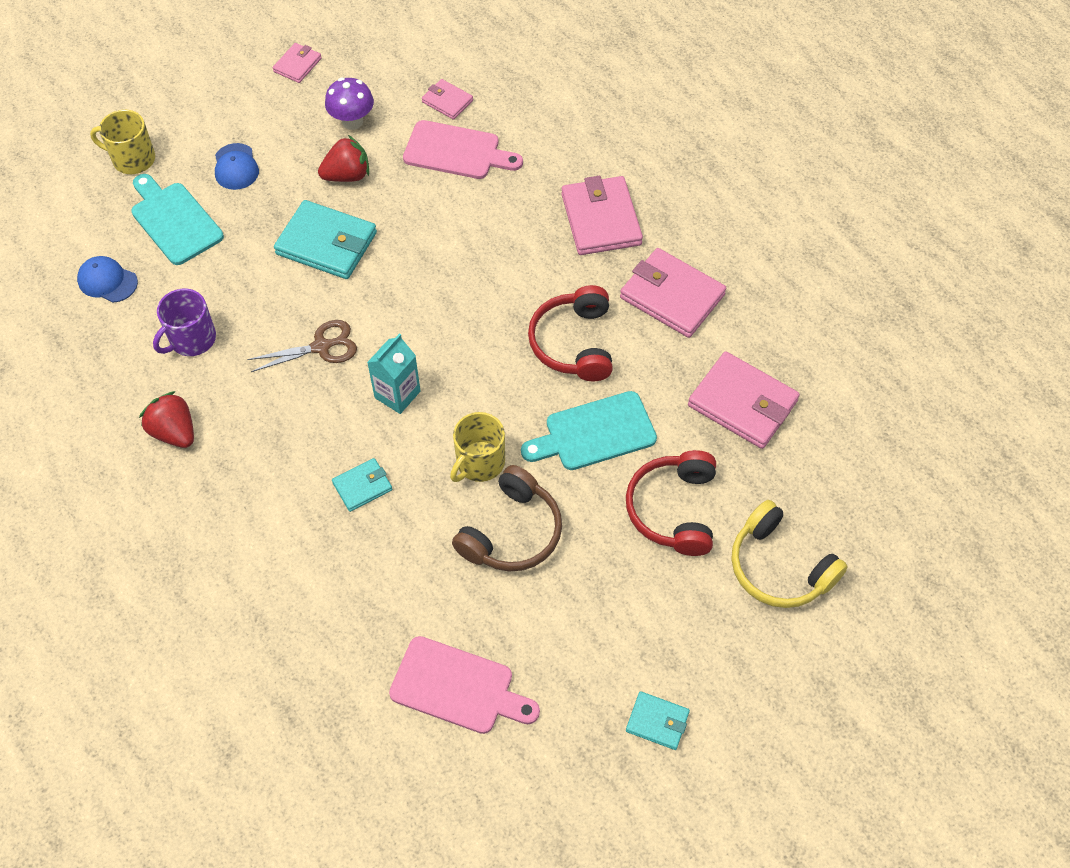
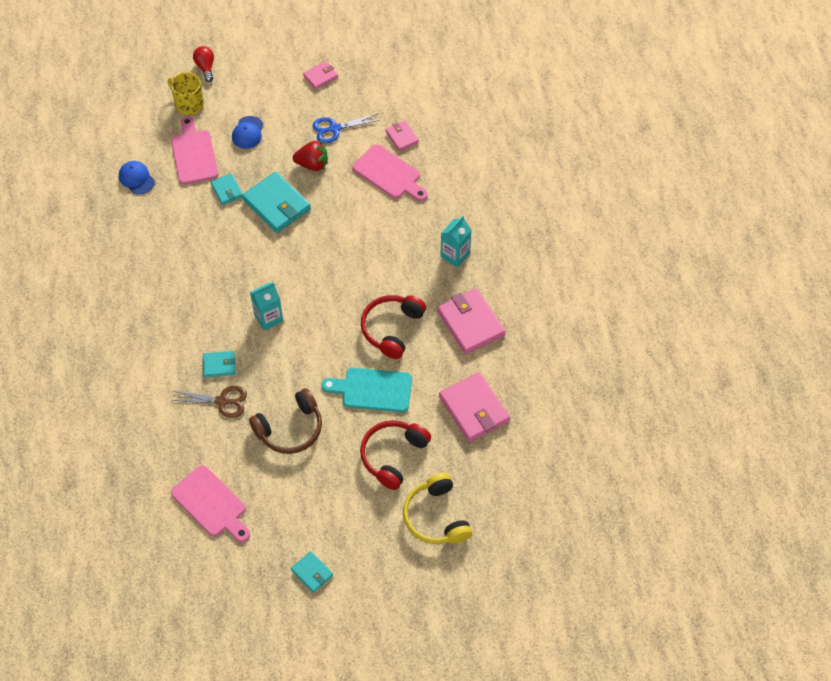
camera: 25 degrees right, 0 degrees up
turquoise cutting board [131,174,224,265] -> pink cutting board [171,116,218,185]
red strawberry [139,391,194,448] -> none
purple mug [153,288,216,356] -> none
brown scissors [247,320,357,372] -> brown scissors moved to [171,386,247,418]
purple mushroom [325,77,374,130] -> blue scissors [313,114,379,143]
yellow mug [450,412,505,482] -> none
pink wallet [561,176,643,255] -> turquoise carton [440,216,471,268]
none -> red light bulb [193,46,214,82]
none -> turquoise wallet [211,173,243,205]

